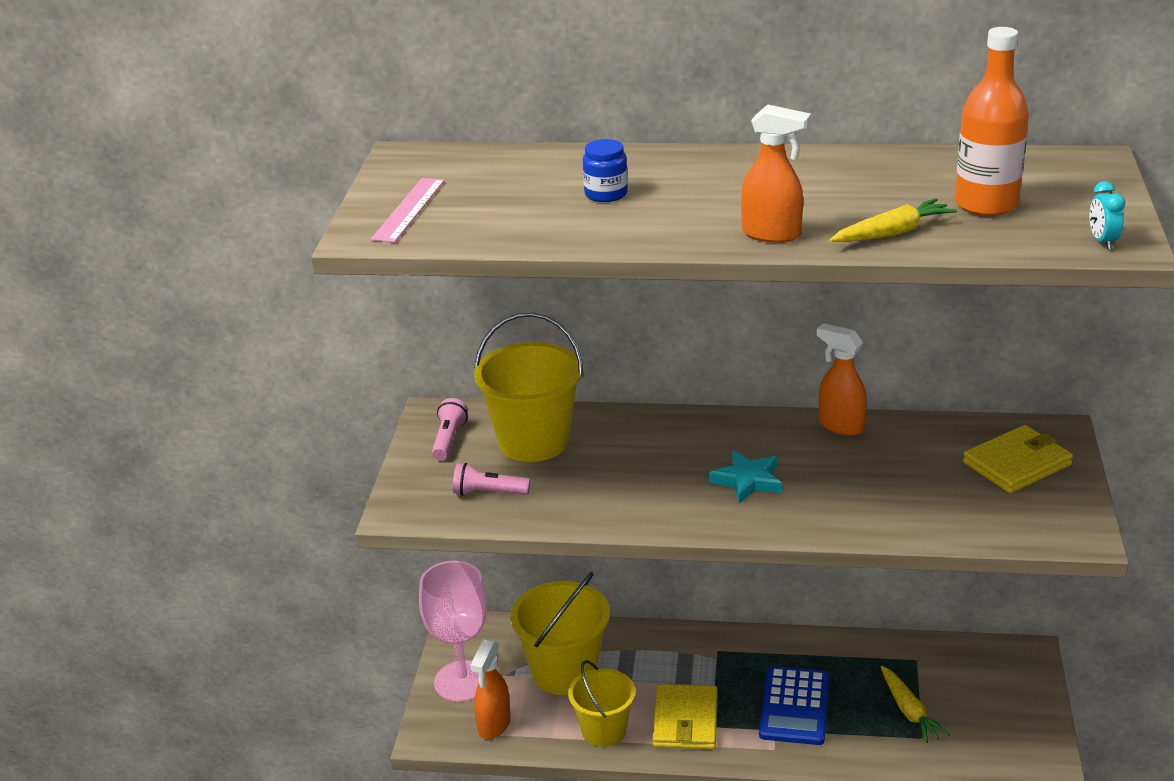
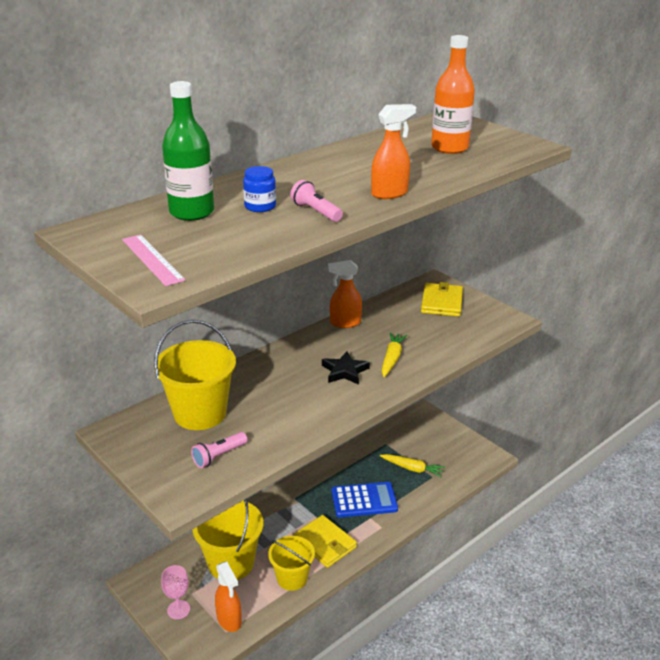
camera: 50 degrees left, 0 degrees up
pink goblet [419,561,488,702] -> pink goblet [161,565,190,620], size x0.53
pink flashlight [432,398,468,460] -> pink flashlight moved to [290,180,343,222]
turquoise star [709,450,782,503] -> black star [322,351,370,385]
blue calculator [759,666,830,745] -> blue calculator turned 60 degrees counterclockwise [332,482,398,517]
yellow carrot [830,198,957,242] -> yellow carrot moved to [382,332,407,377]
turquoise clock [1089,181,1125,250] -> none
none -> green bottle [162,81,214,221]

